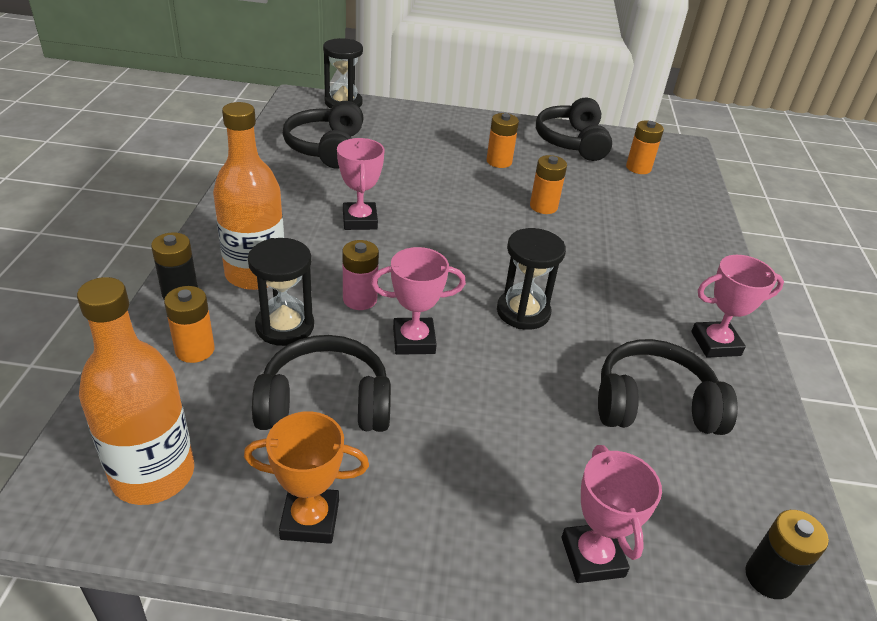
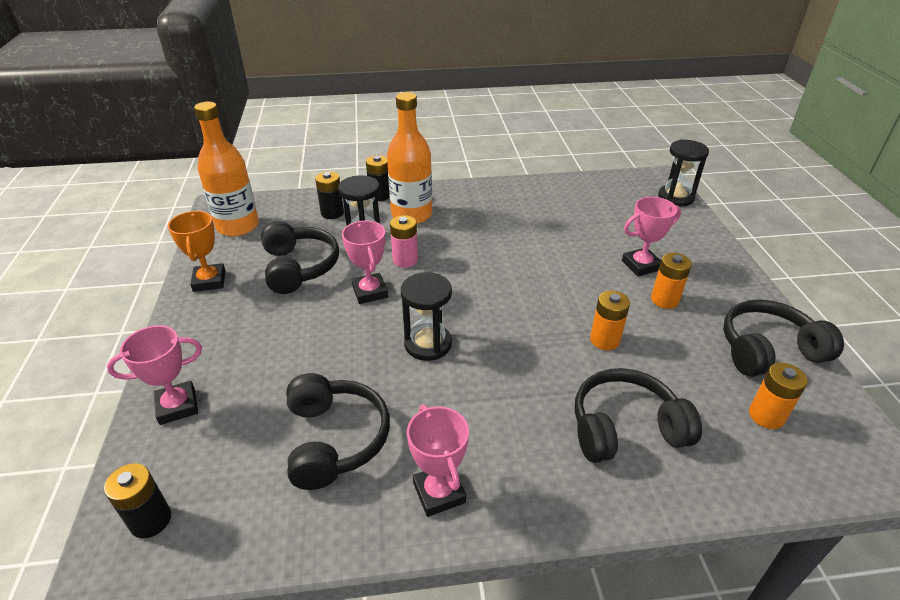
camera: 80 degrees right, 0 degrees up
orange battery [164,286,215,363] -> black battery [315,171,344,219]
black headphones [283,101,363,169] -> black headphones moved to [575,368,702,463]
pink trophy [337,138,385,230] -> pink trophy moved to [622,197,681,276]

